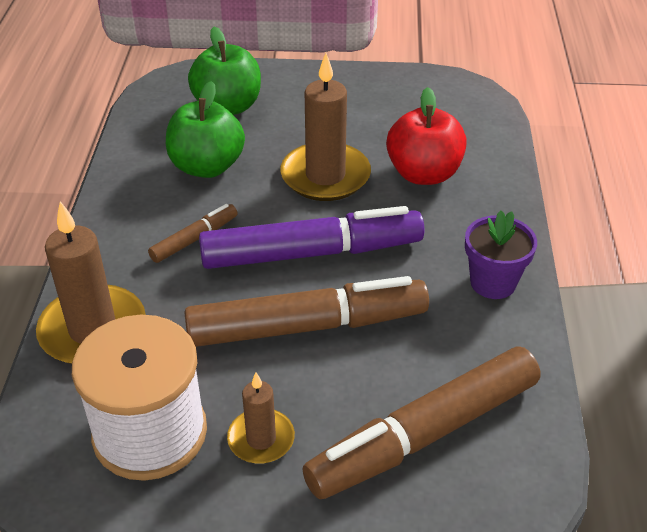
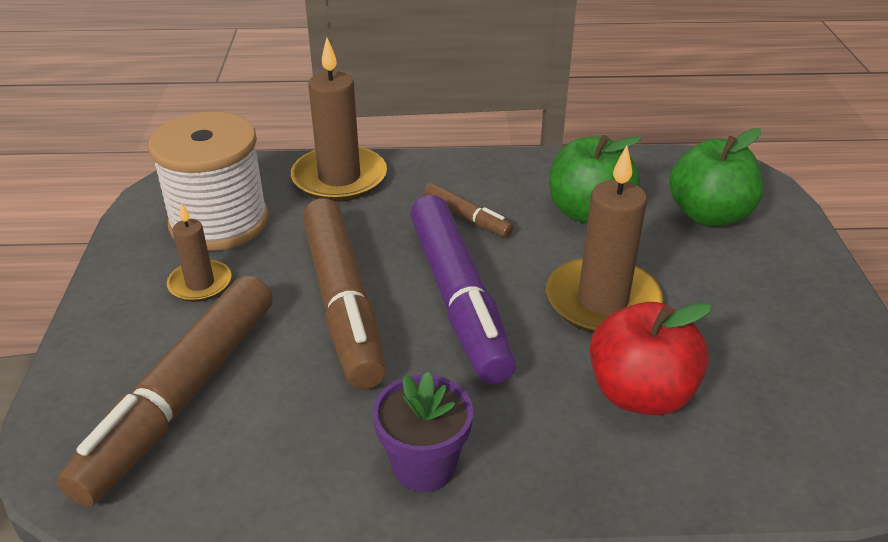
camera: 85 degrees right, 5 degrees down
brown marker [302,346,541,499] -> brown marker turned 120 degrees counterclockwise [57,275,273,507]

